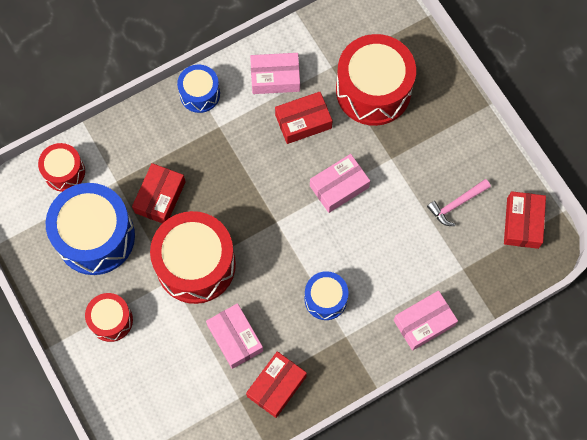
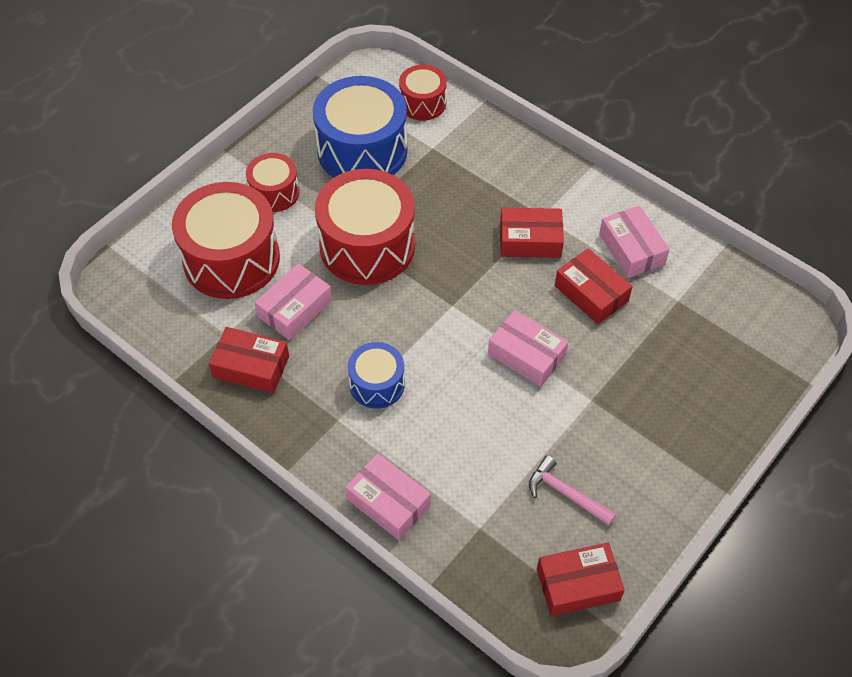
camera: 70 degrees right, 15 degrees down
red box [132,163,185,223] -> red box moved to [500,208,564,258]
blue drum [177,65,220,113] -> none
red drum [336,34,416,126] -> red drum moved to [172,182,280,299]

